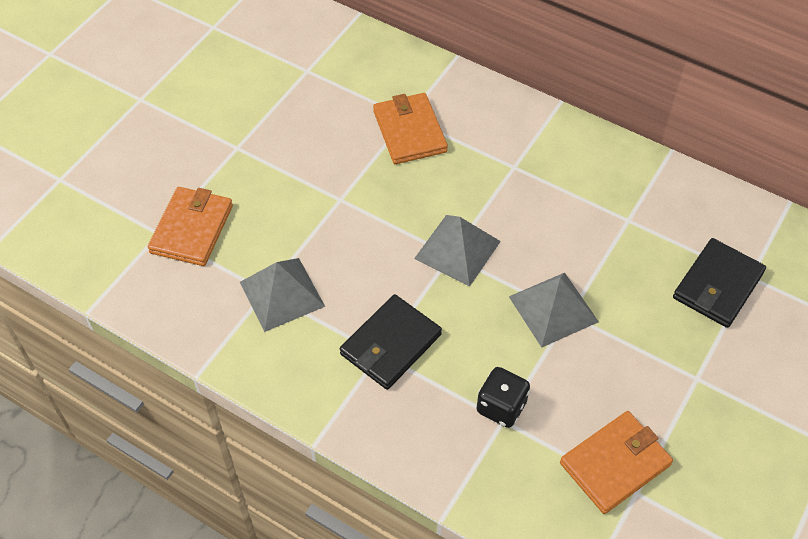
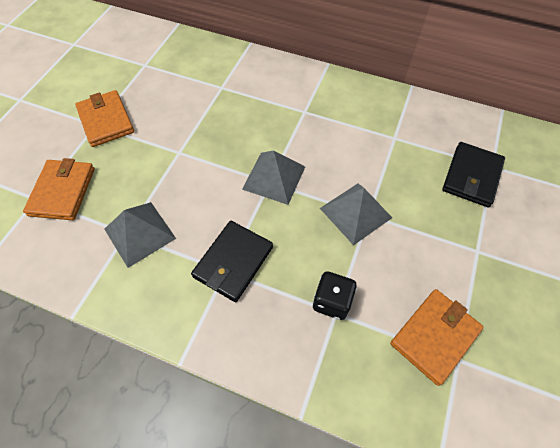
camera: 10 degrees left, 5 degrees up
orange wallet [373,93,448,164] -> orange wallet moved to [75,90,134,147]

